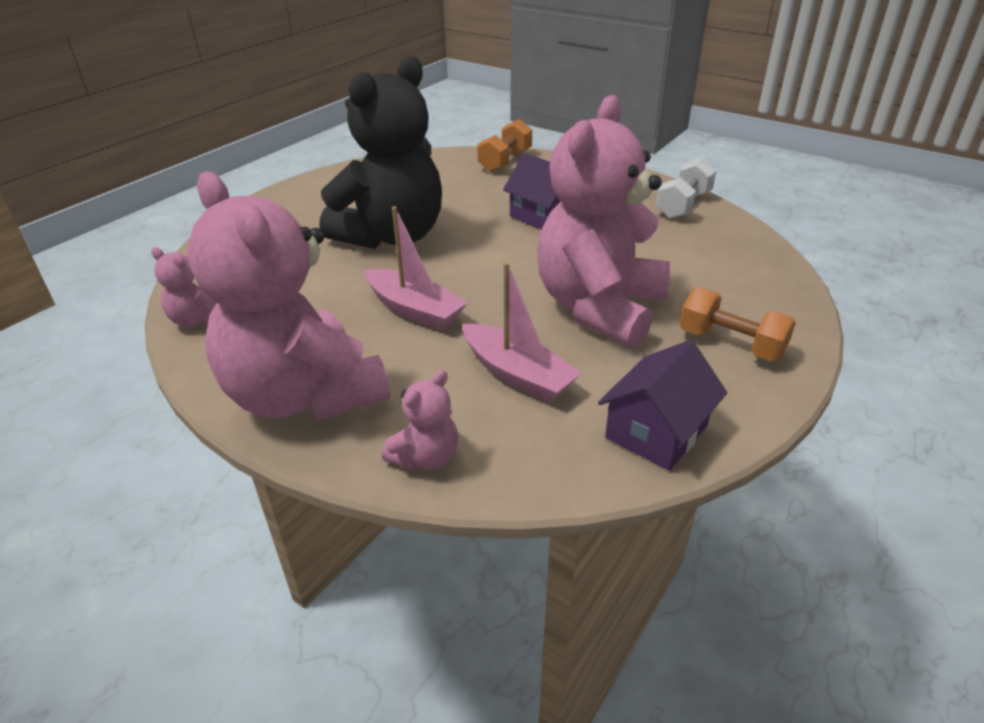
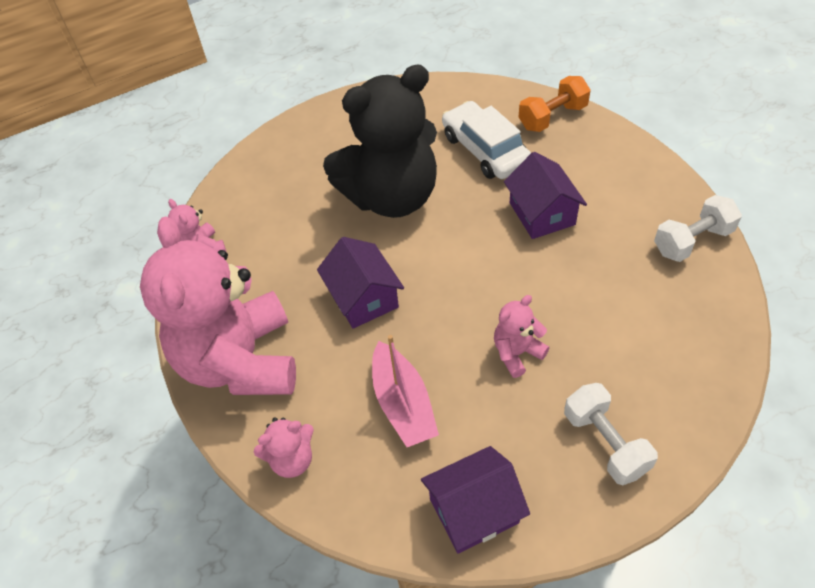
camera: 30 degrees right, 15 degrees up
pink boat [364,206,468,330] -> purple house [317,237,404,329]
pink teddy bear [537,95,671,348] -> pink teddy bear [494,295,549,378], size x0.42
orange dumbbell [680,287,796,361] -> white dumbbell [564,383,658,485]
none -> white car [442,101,531,179]

